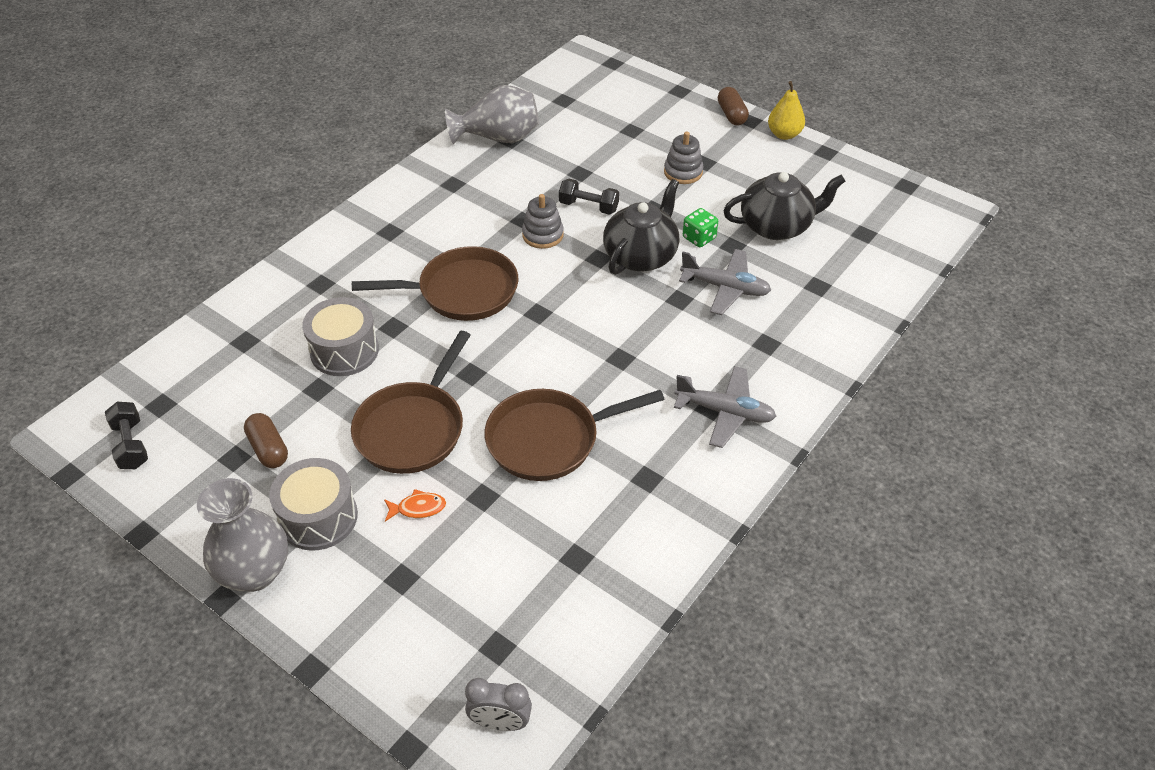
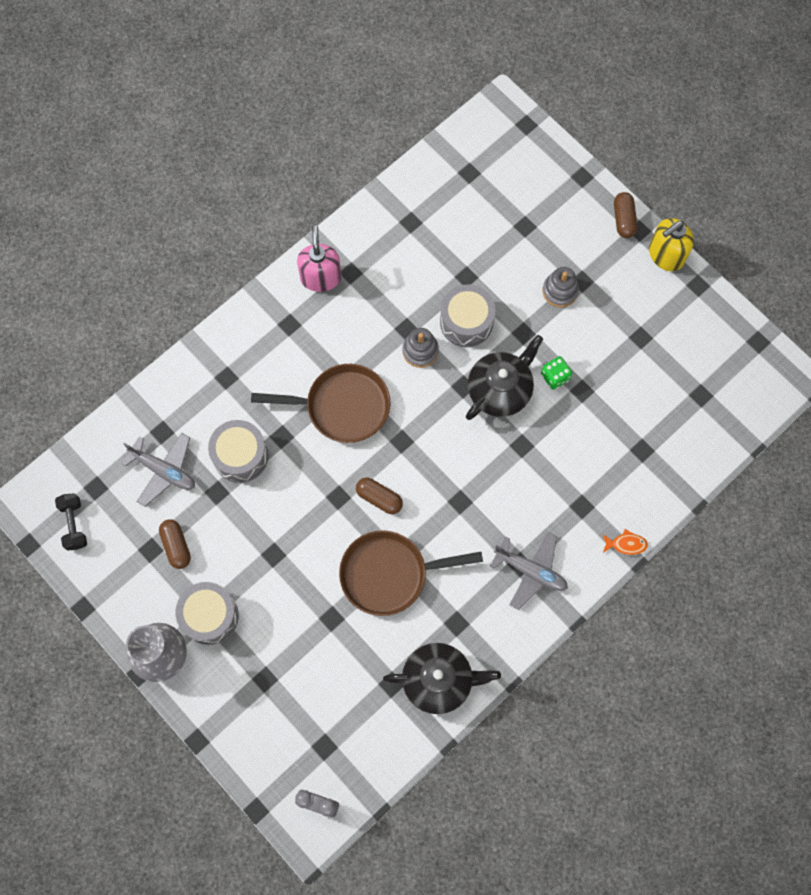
camera: 10 degrees right, 25 degrees up
brown pan [351,331,471,474] -> none
orange fish [384,489,446,522] -> orange fish moved to [603,529,648,555]
grey vase [445,85,539,144] -> none
black dumbbell [559,179,619,215] -> grey drum [440,284,496,347]
grey plane [679,249,771,315] -> grey plane moved to [121,433,195,507]
black teapot [723,172,845,240] -> black teapot moved to [383,643,501,714]
yellow pear [768,81,805,140] -> yellow soap dispenser [649,218,694,271]
none -> pink soap dispenser [297,225,341,292]
none -> brown capsule [356,477,403,514]

